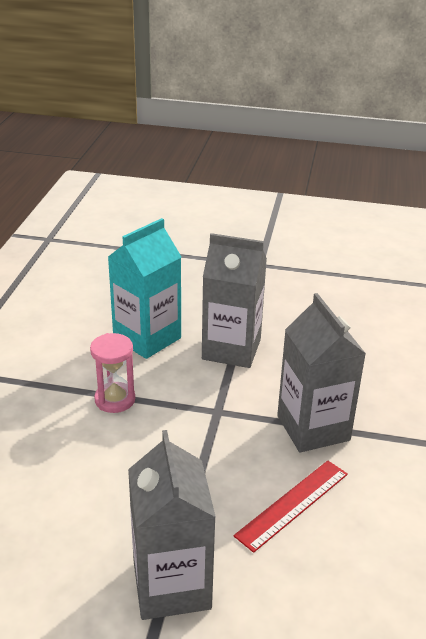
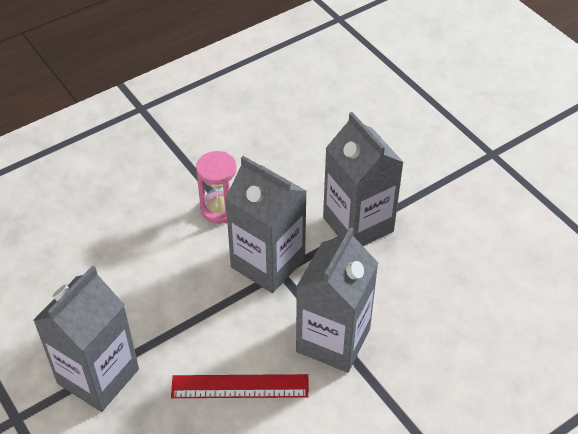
camera: 45 degrees right, 15 degrees up
turquoise carton [108,218,181,359] -> none
none -> grey carton [225,156,307,293]

